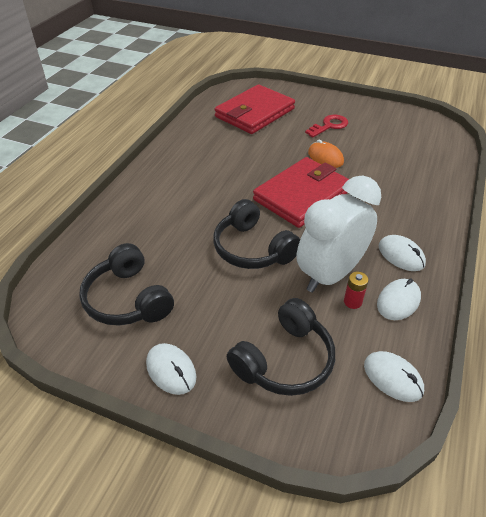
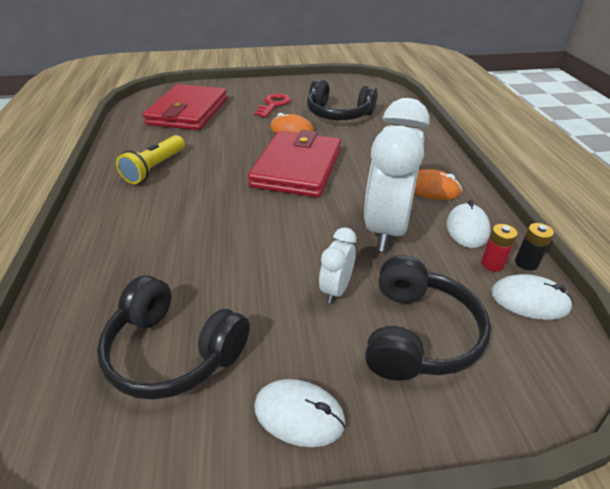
camera: 30 degrees left, 5 degrees down
black headphones [213,199,300,269] -> black headphones moved to [307,79,377,120]
red battery [344,271,368,309] -> red battery moved to [481,224,518,272]
white mouse [379,235,426,271] -> orange mouse [414,169,462,200]
none -> yellow flashlight [116,135,185,184]
none -> white clock [319,227,356,304]
none -> black battery [515,223,554,271]

